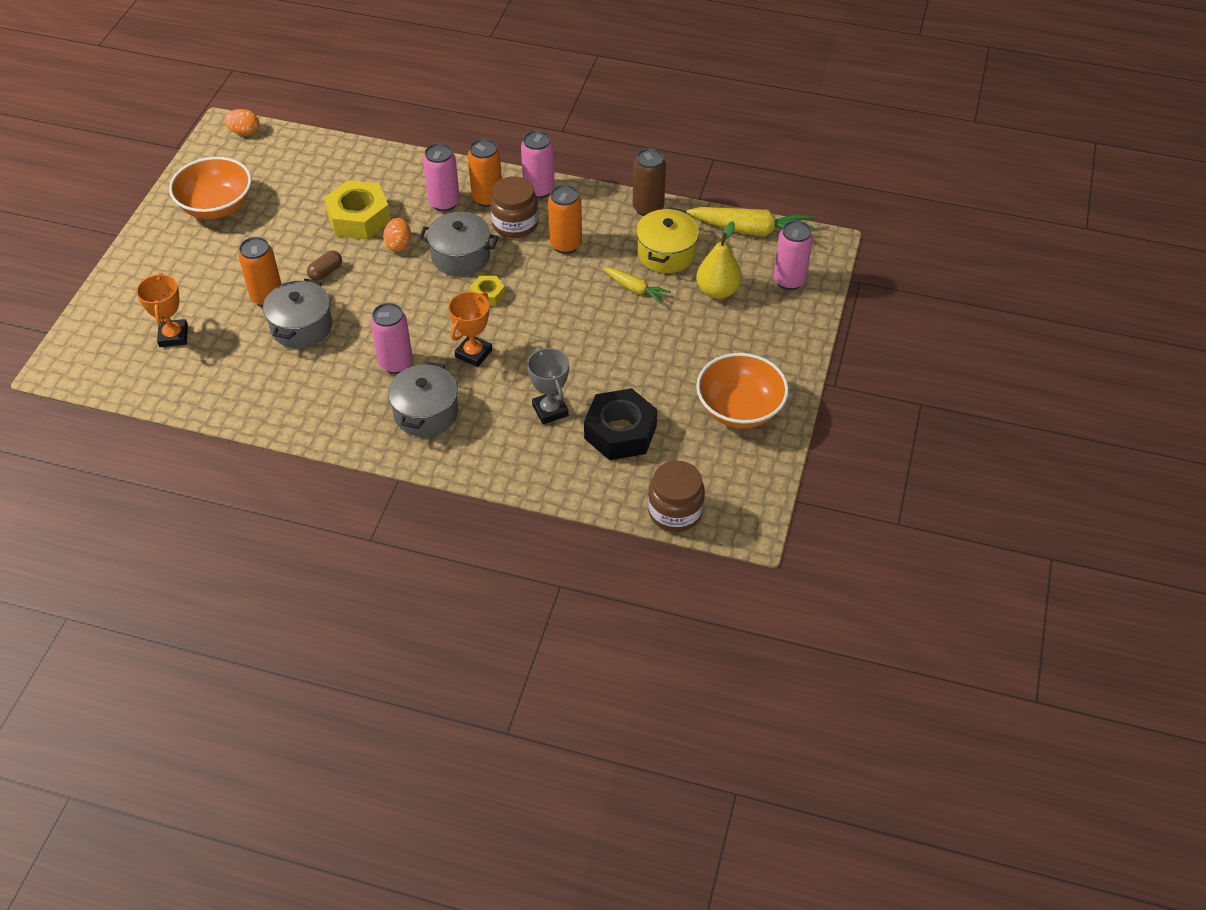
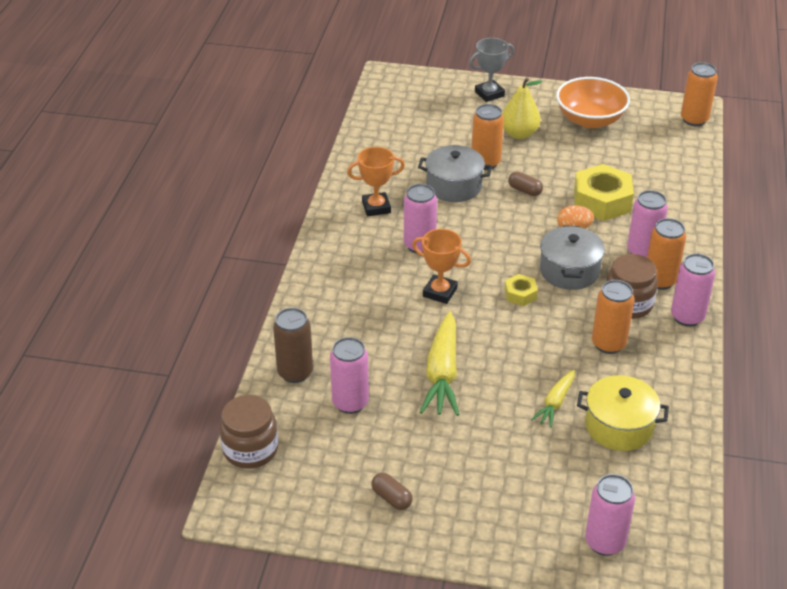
camera: 85 degrees right, 10 degrees down
orange trophy [136,273,188,347] -> orange trophy moved to [347,147,405,216]
orange egg [224,109,259,136] -> orange can [681,62,718,126]
grey pot [388,362,458,437] -> none
grey trophy [527,347,569,424] -> grey trophy moved to [469,38,514,102]
black nut [584,388,657,460] -> pink can [330,337,369,414]
brown can [633,148,666,216] -> brown can moved to [273,308,313,383]
yellow carrot [686,207,815,236] -> yellow carrot moved to [420,311,459,416]
yellow pear [696,221,742,299] -> yellow pear moved to [502,78,542,139]
orange bowl [696,353,789,429] -> brown capsule [371,473,412,510]

